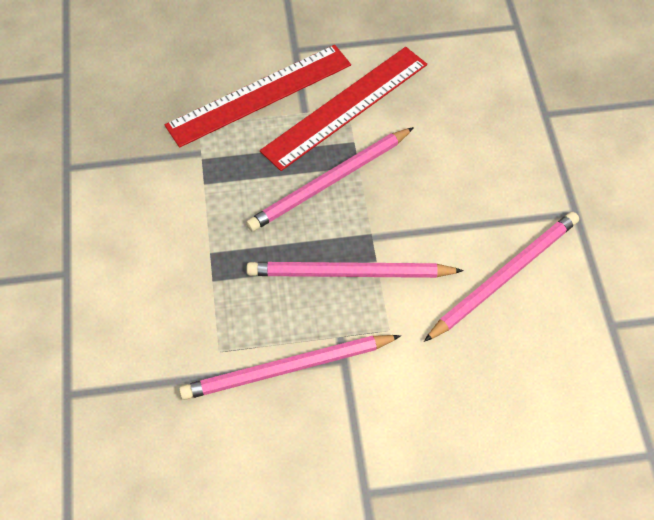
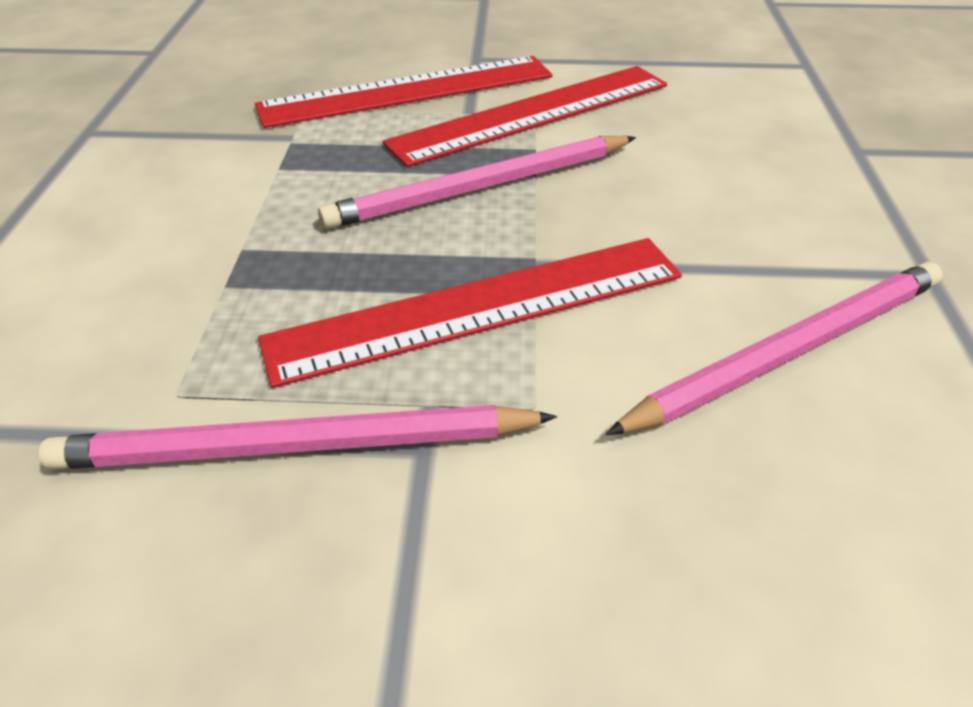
camera: 10 degrees right, 15 degrees down
pink pencil [246,262,464,278] -> red ruler [258,238,682,388]

